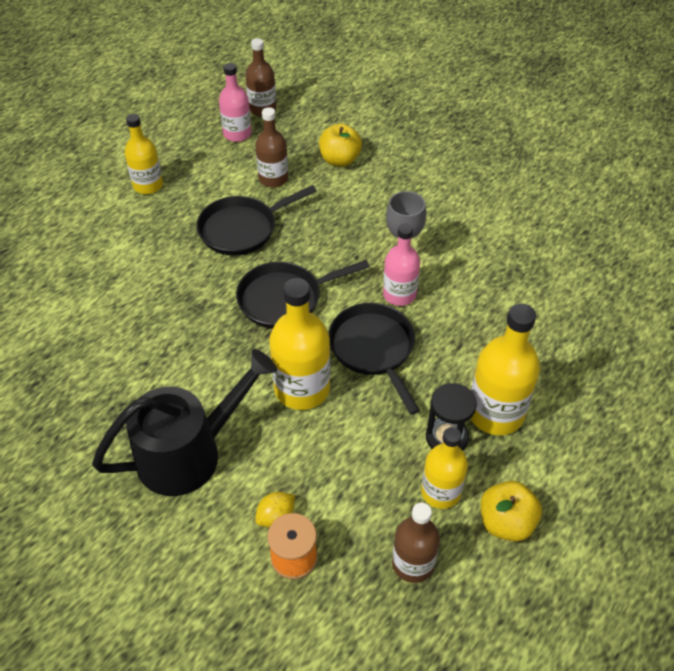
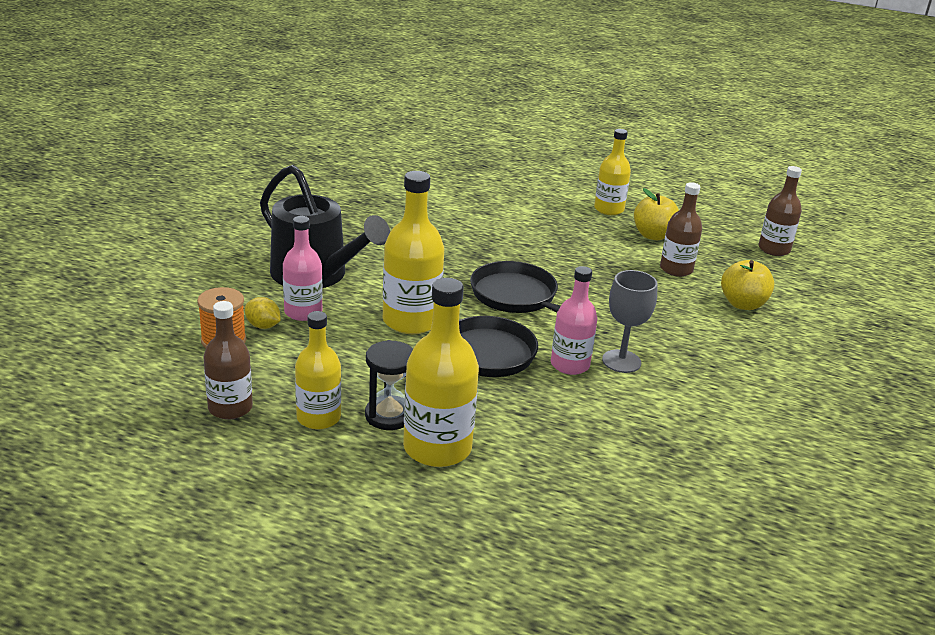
camera: 70 degrees right, 20 degrees down
black pan [197,185,317,256] -> none
pink bottle [219,63,252,142] -> pink bottle moved to [283,216,323,321]
yellow apple [481,481,542,542] -> yellow apple moved to [634,188,679,240]

